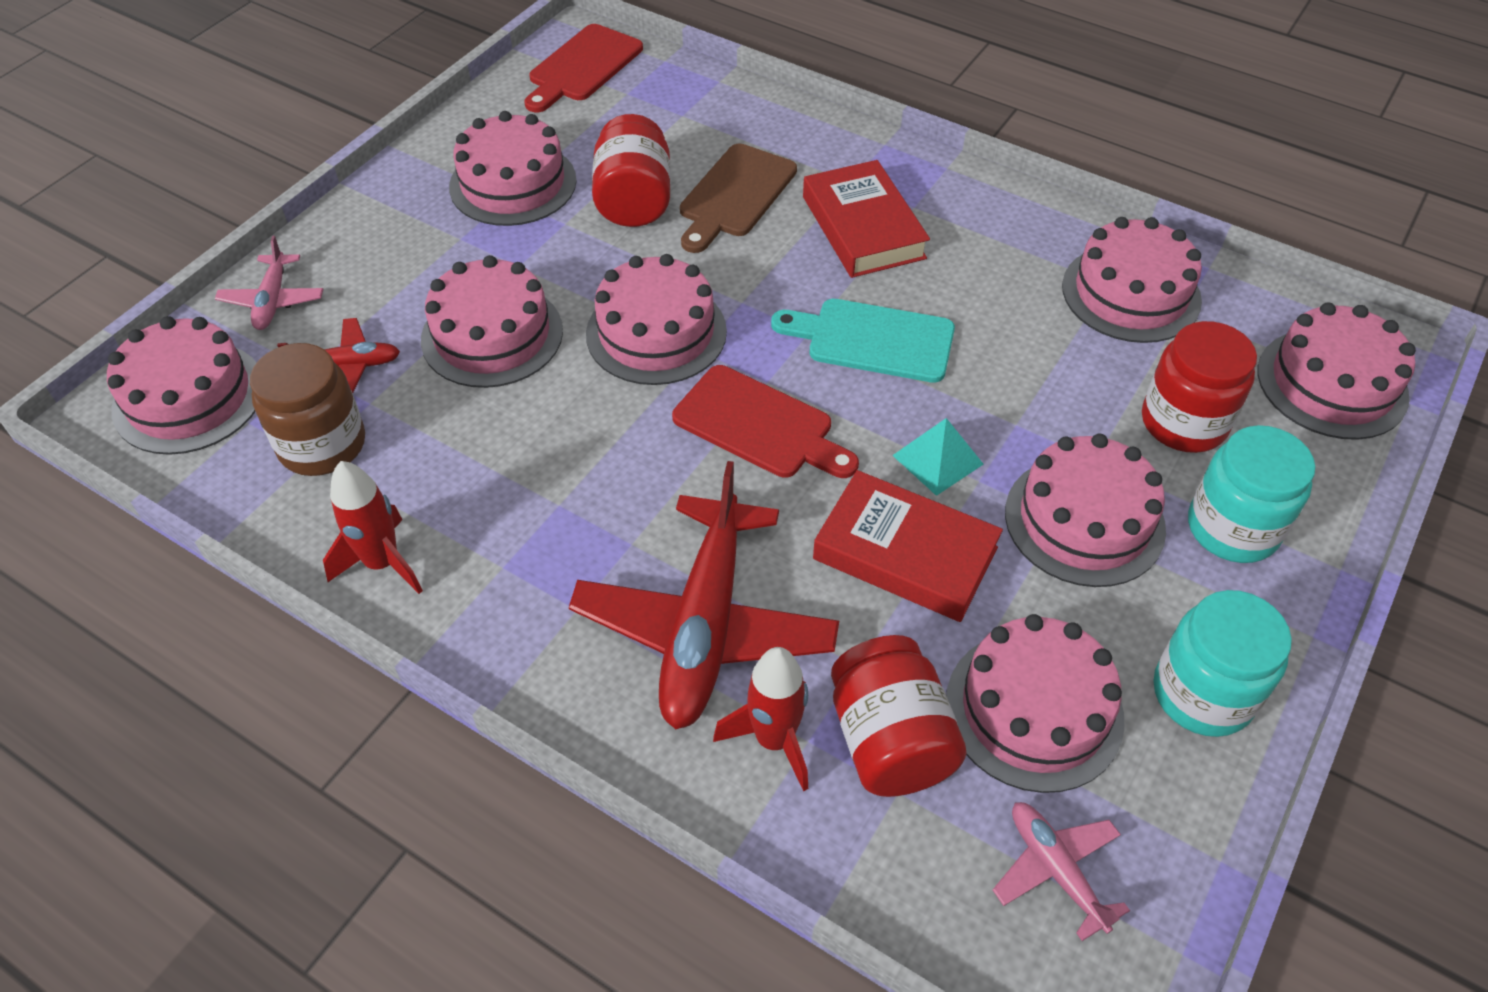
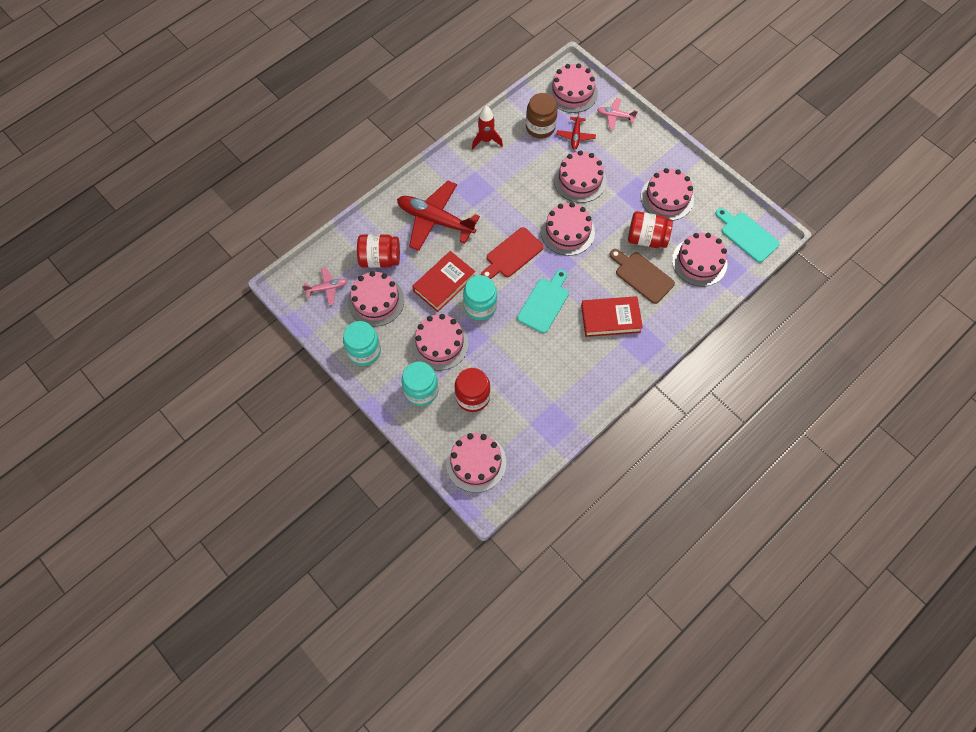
camera: 105 degrees right, 15 degrees up
red cutting board [524,24,643,112] -> turquoise cutting board [715,208,780,263]
red rocket [713,647,808,791] -> none
turquoise pyramid [892,418,984,496] -> turquoise jar [463,275,497,320]
pink cake [1062,217,1202,343] -> pink cake moved to [672,233,728,286]

